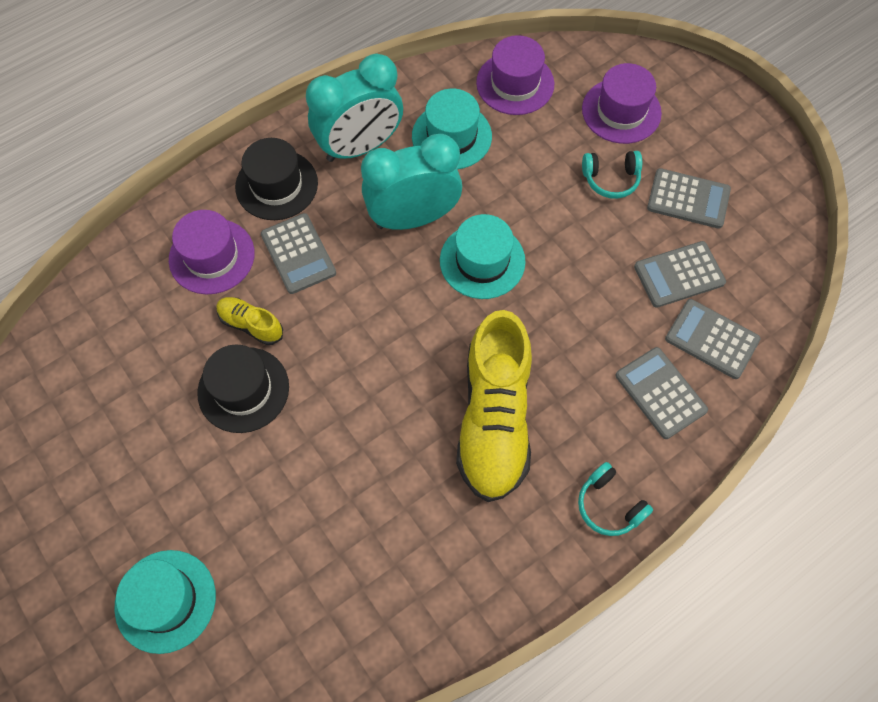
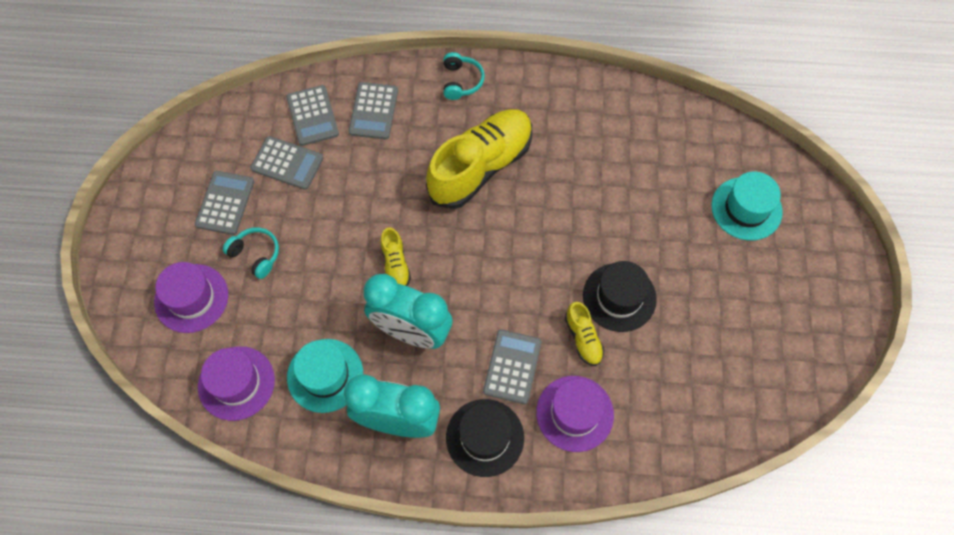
camera: 140 degrees left, 0 degrees up
turquoise hat [440,214,526,299] -> yellow shoe [380,228,411,286]
grey calculator [647,168,731,229] -> grey calculator turned 45 degrees clockwise [195,171,254,235]

